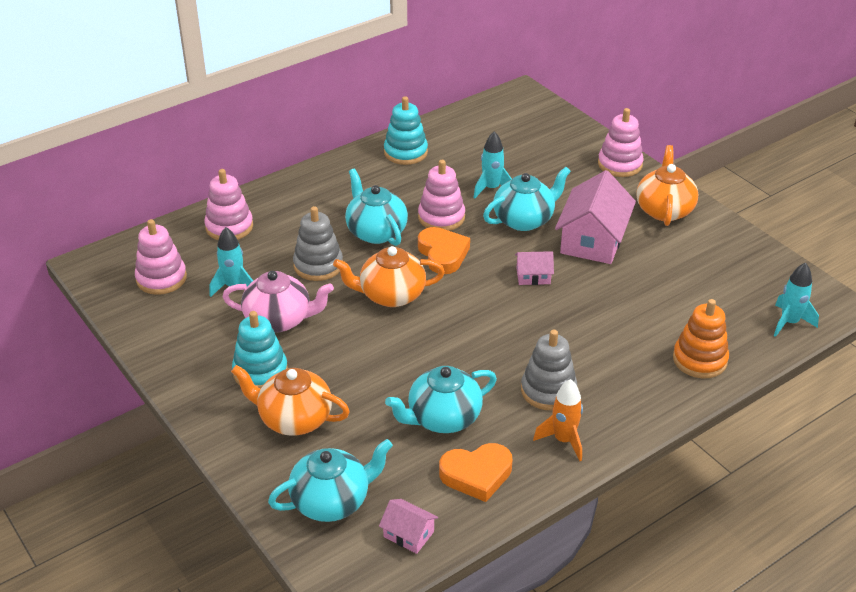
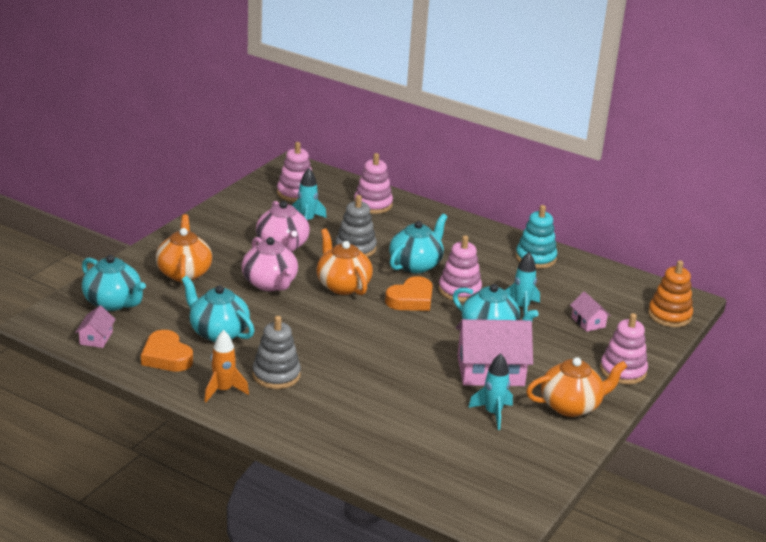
camera: 65 degrees right, 10 degrees down
turquoise stacking toy [232,311,288,388] -> none
pink house [515,251,554,285] -> pink house moved to [570,291,611,332]
orange stacking toy [673,299,729,378] -> orange stacking toy moved to [648,260,693,327]
turquoise rocket [774,262,819,337] -> turquoise rocket moved to [468,354,513,430]
none -> pink teapot [242,237,298,291]

